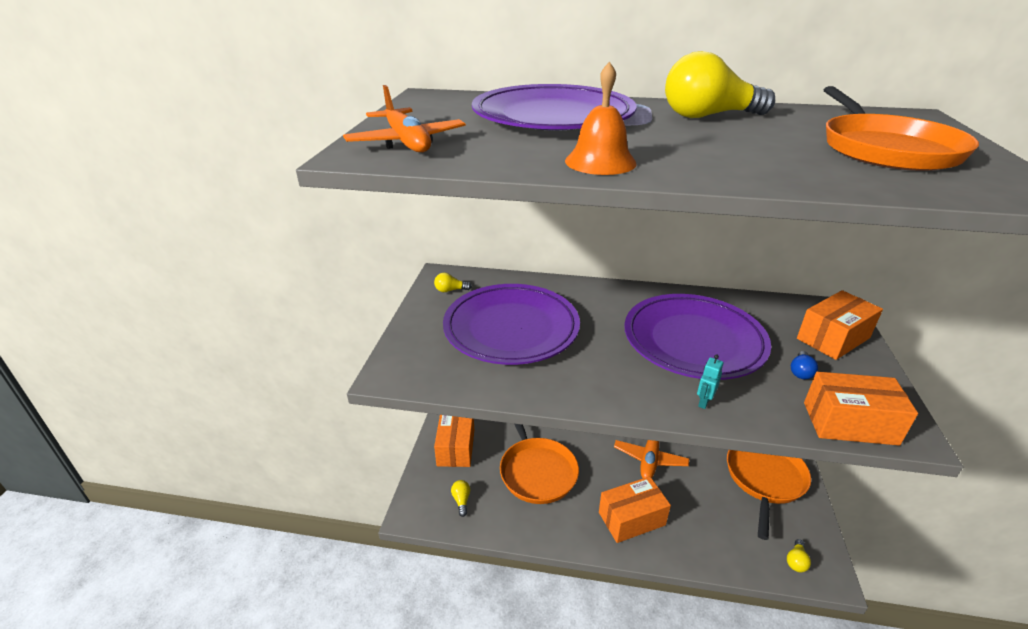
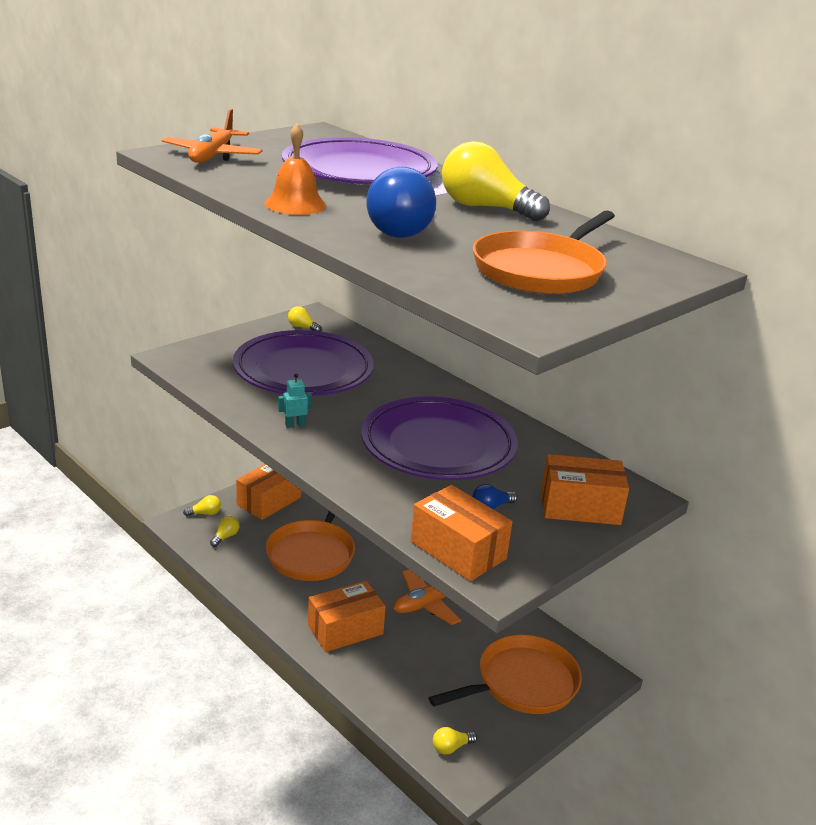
camera: 35 degrees right, 5 degrees down
orange box [599,476,671,543] -> orange box turned 45 degrees counterclockwise [308,581,386,652]
turquoise robot [697,355,723,409] -> turquoise robot moved to [278,373,312,428]
none -> yellow light bulb [183,495,221,516]
none -> blue light bulb [366,167,436,238]

